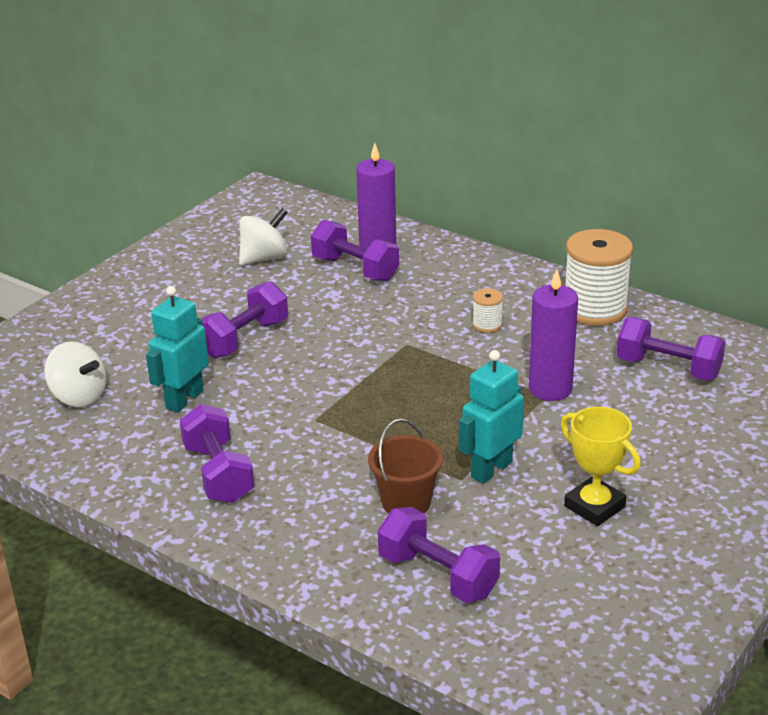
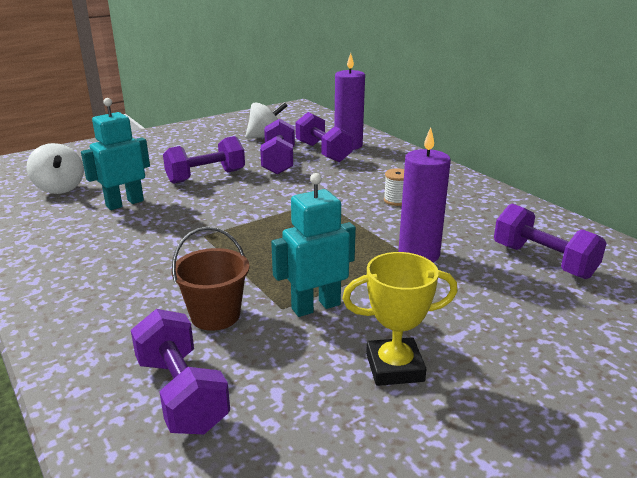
camera: 20 degrees right, 5 degrees down
purple dumbbell [180,404,254,503] -> purple dumbbell moved to [260,118,295,175]
yellow trophy [561,407,640,526] -> yellow trophy turned 75 degrees counterclockwise [342,252,458,386]
white spool [565,229,633,326] -> none

